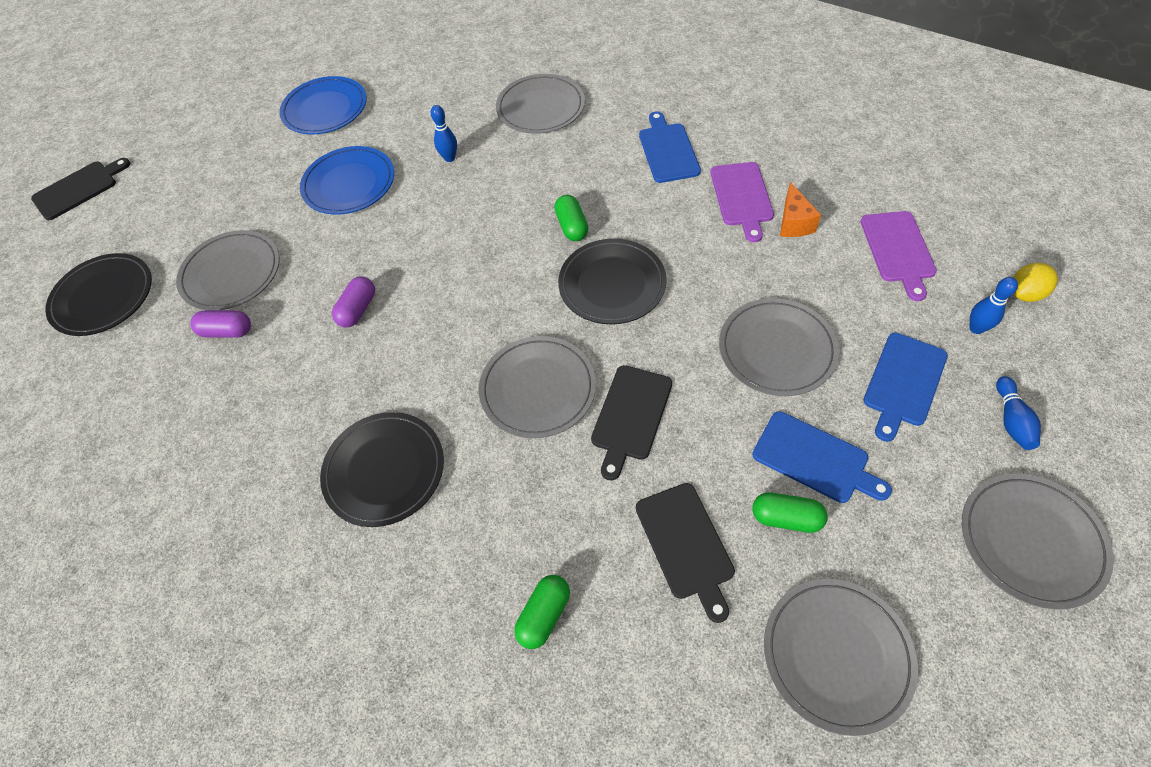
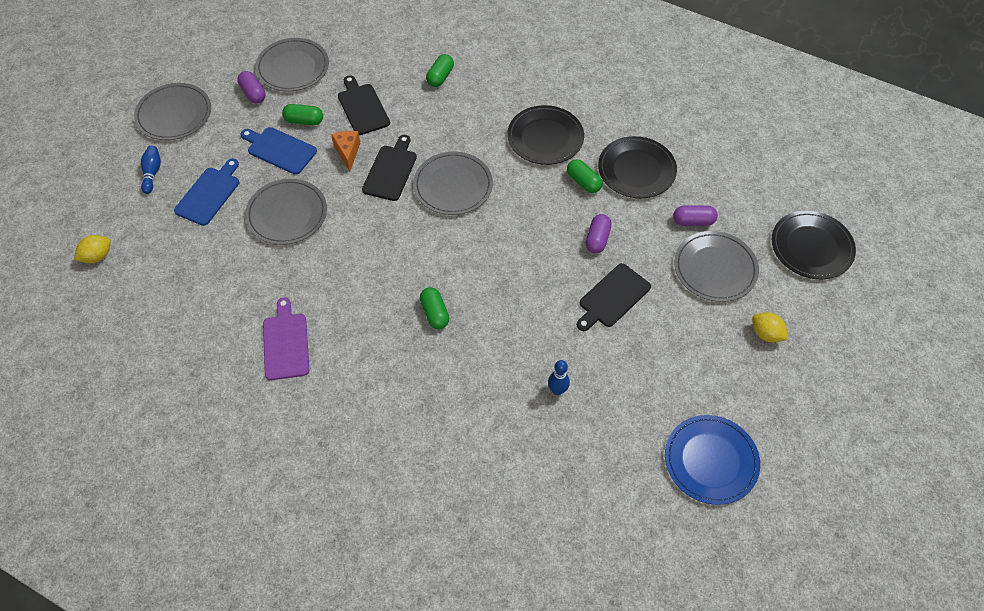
camera: 170 degrees right, 0 degrees up
black cutting board [31,158,131,220] -> black cutting board moved to [577,263,651,331]
blue plate [300,146,394,215] -> none
grey plate [496,74,585,134] -> none
black plate [558,239,667,324] -> black plate moved to [598,136,677,198]
blue cutting board [639,111,701,183] -> none
orange cheese [780,182,821,237] -> orange cheese moved to [331,131,360,172]
purple cutting board [861,211,937,301] -> none
blue bowling pin [969,277,1018,334] -> none
none -> purple capsule [237,71,266,104]
none -> green capsule [567,159,602,193]
none -> yellow lemon [752,312,788,343]

